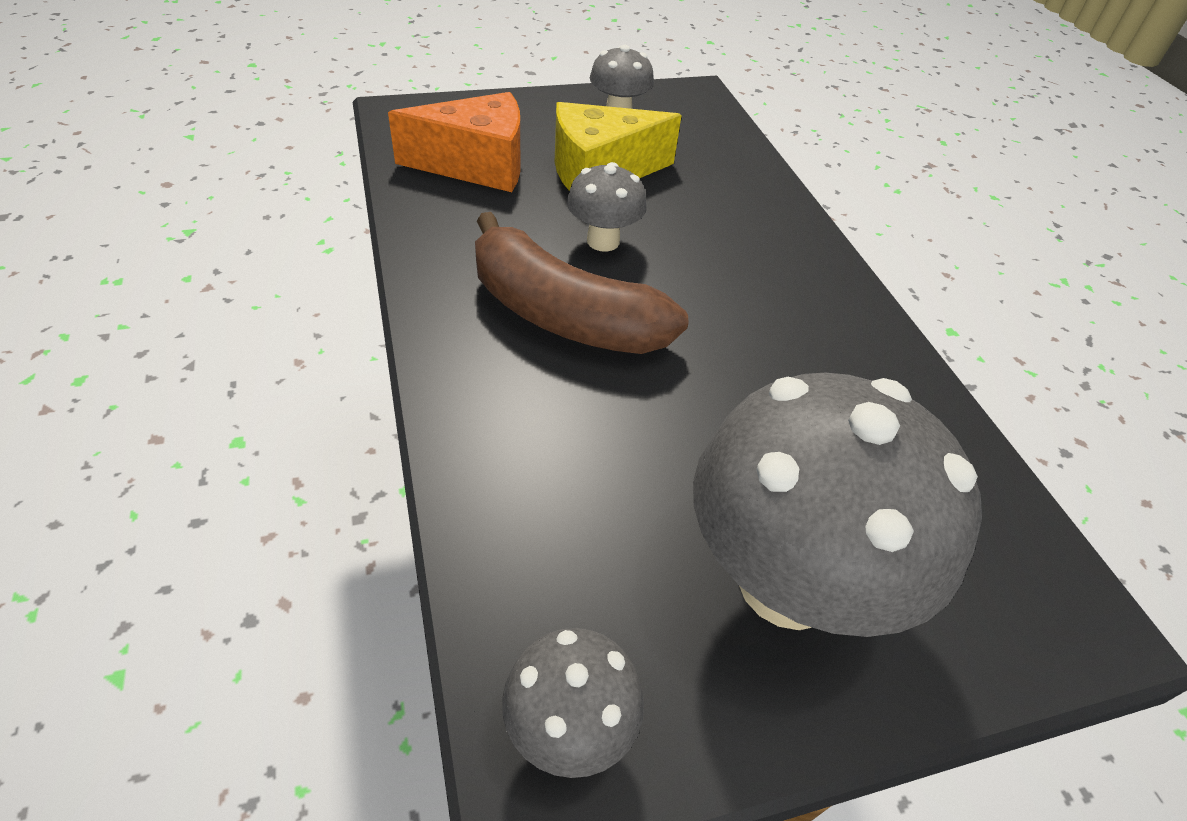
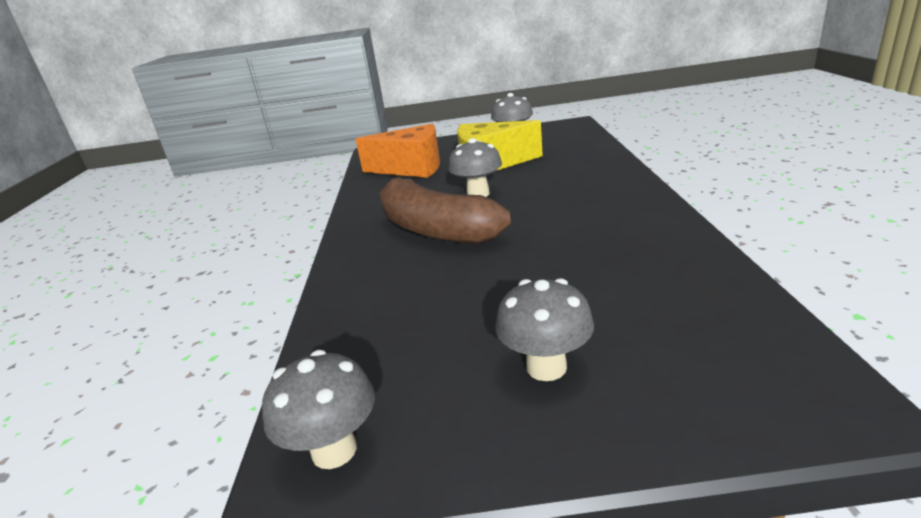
camera: 20 degrees right, 20 degrees down
grey mushroom [693,372,982,637] -> grey mushroom [496,278,594,381], size x0.47

